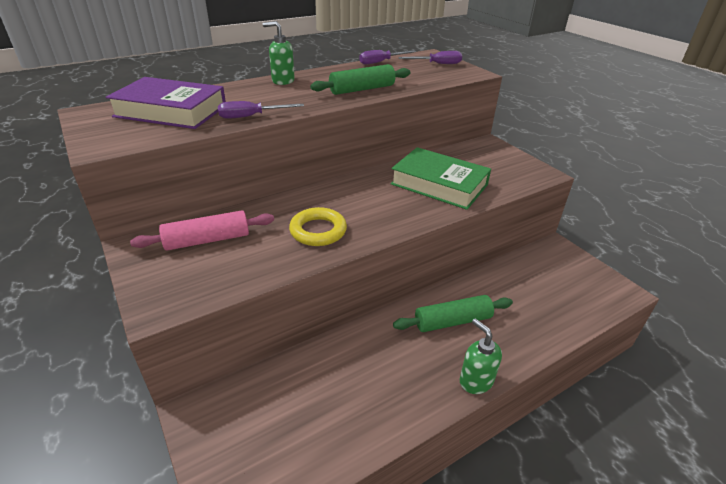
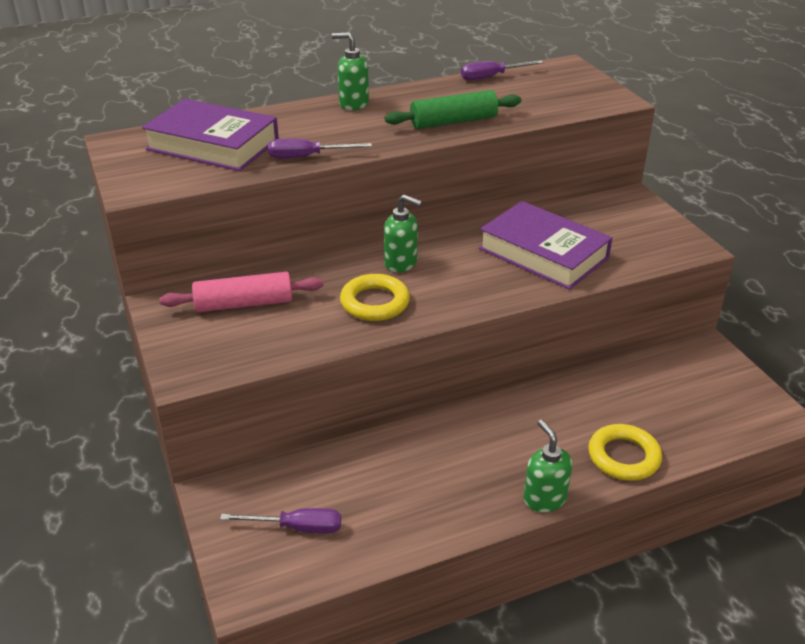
camera: 10 degrees right, 0 degrees up
green book [391,147,491,210] -> purple book [479,201,612,290]
green rolling pin [393,295,513,332] -> none
purple screwdriver [398,51,462,64] -> purple screwdriver moved to [220,508,341,533]
none -> green soap dispenser [384,194,422,272]
none -> yellow ring [588,424,662,481]

